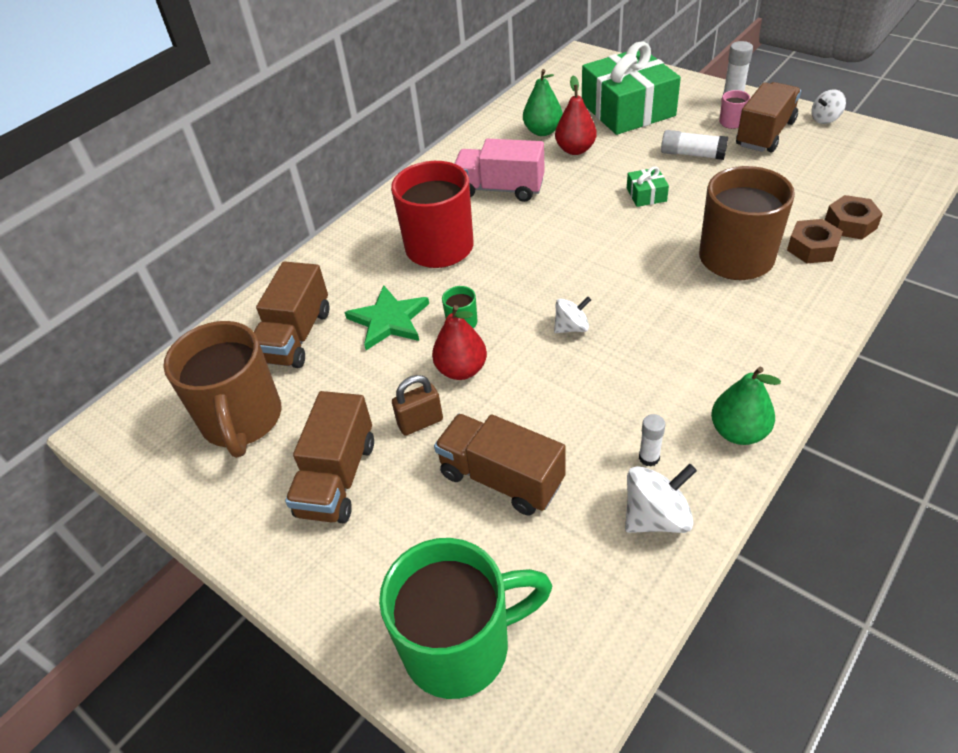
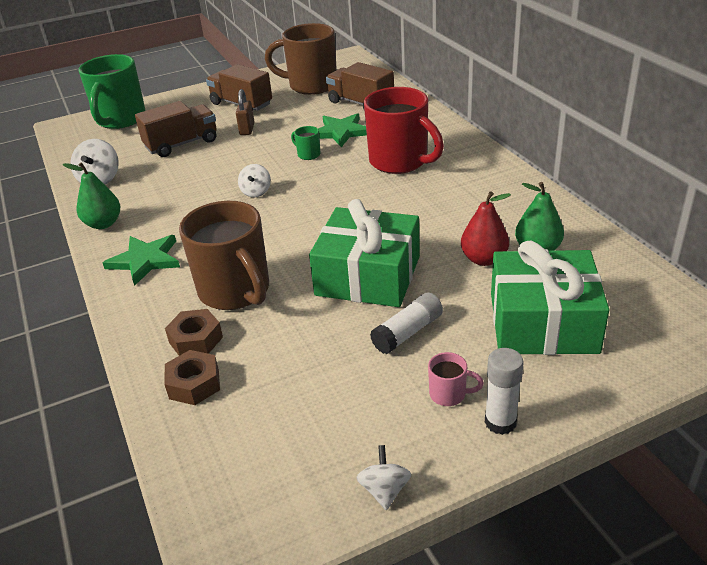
camera: 115 degrees right, 10 degrees down
red pear [432,305,487,380] -> none
pink truck [454,139,545,202] -> none
green gift [627,166,669,207] -> green gift [309,199,420,307], size x2.46
white glue stick [639,414,665,466] -> none
brown truck [736,82,801,153] -> none
none -> green star [103,235,180,286]

